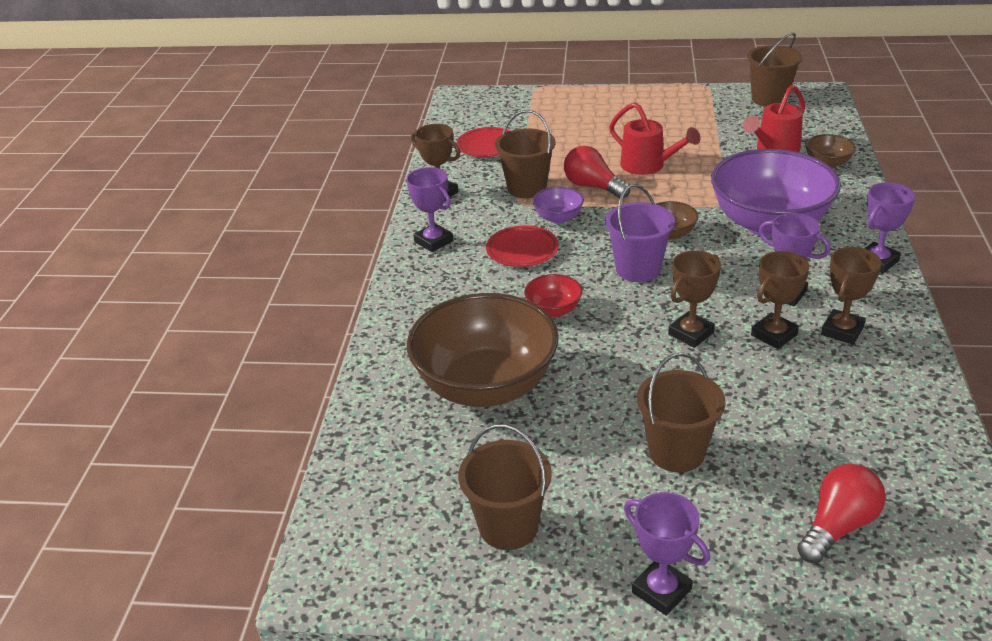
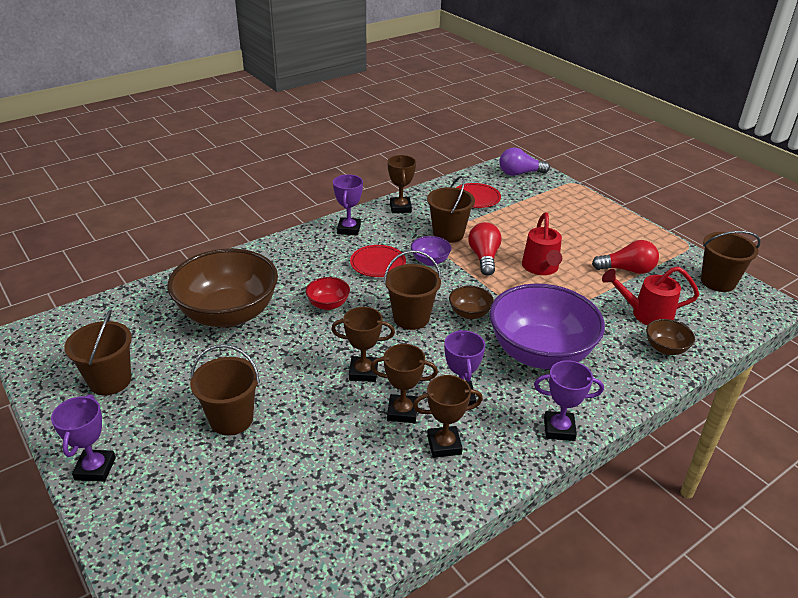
camera: 45 degrees right, 0 degrees up
purple bucket [605,184,675,282] -> brown bucket [384,250,442,330]
red light bulb [797,464,886,563] -> red light bulb moved to [592,240,659,274]
none -> purple light bulb [500,147,550,176]

